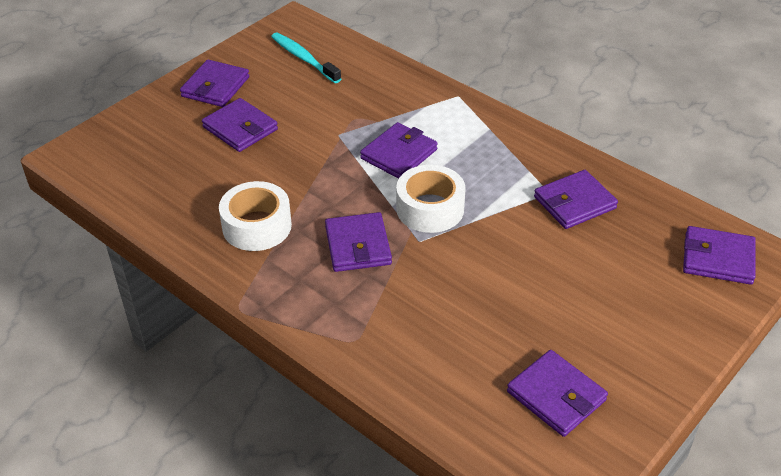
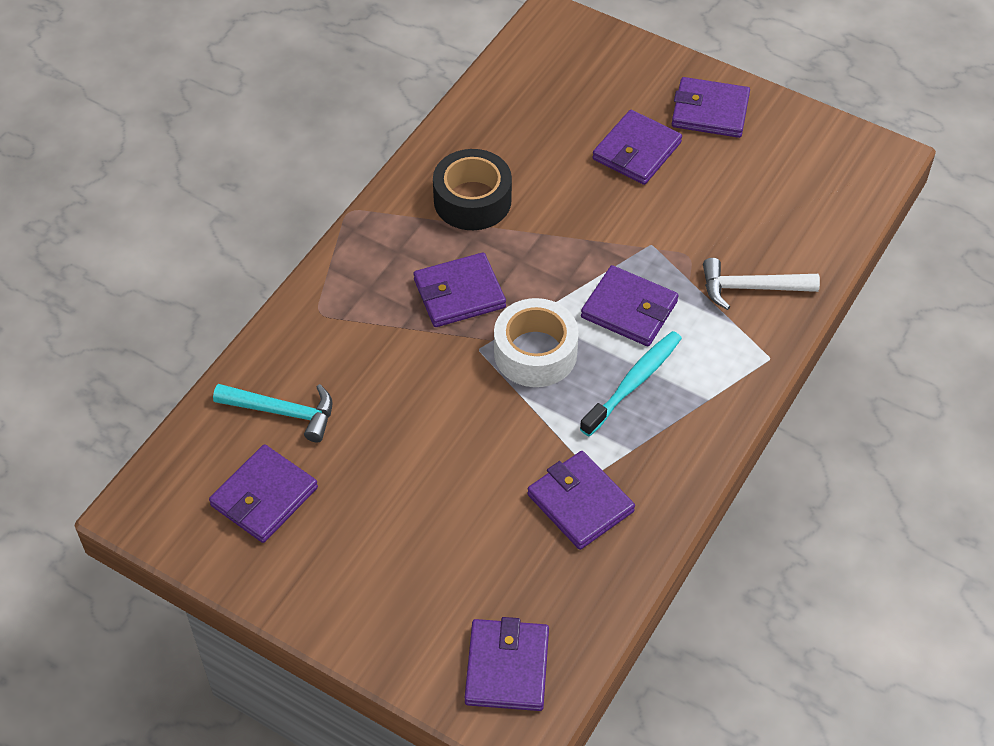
camera: 80 degrees right, 10 degrees up
white tape [219,181,292,251] -> black tape [433,149,512,230]
turquoise toothbrush [271,32,341,83] -> turquoise toothbrush moved to [580,331,682,436]
none -> turquoise hammer [213,384,333,442]
none -> white hammer [703,258,820,310]

